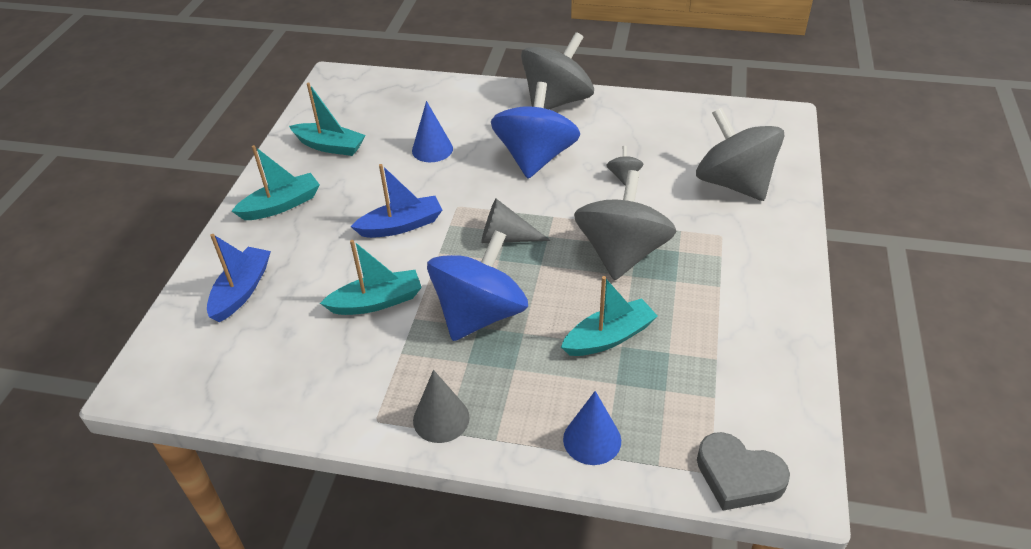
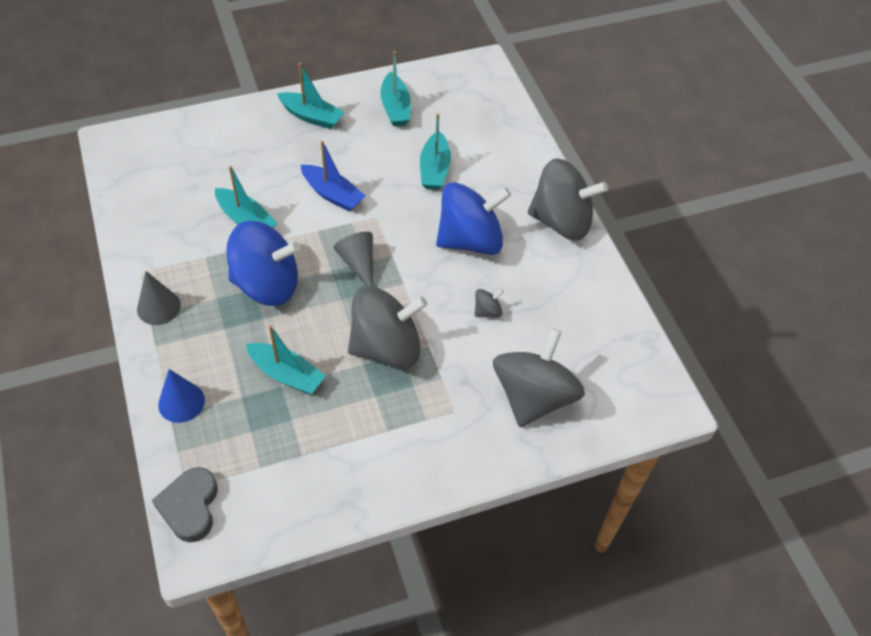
camera: 55 degrees right, 10 degrees up
blue boat [207,234,271,322] -> none
blue cone [412,101,453,162] -> turquoise boat [420,113,451,190]

